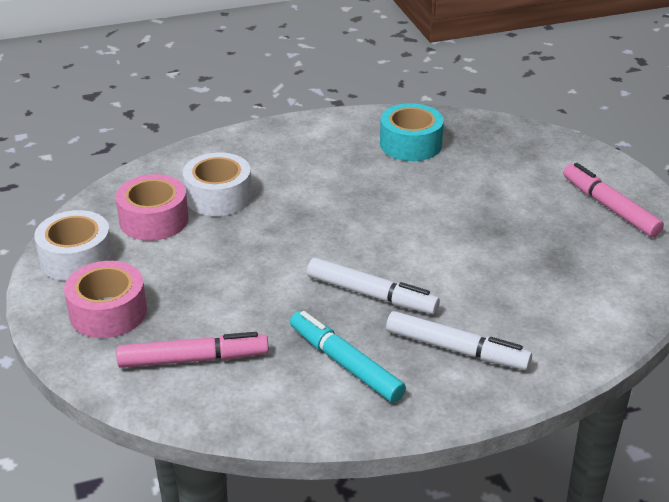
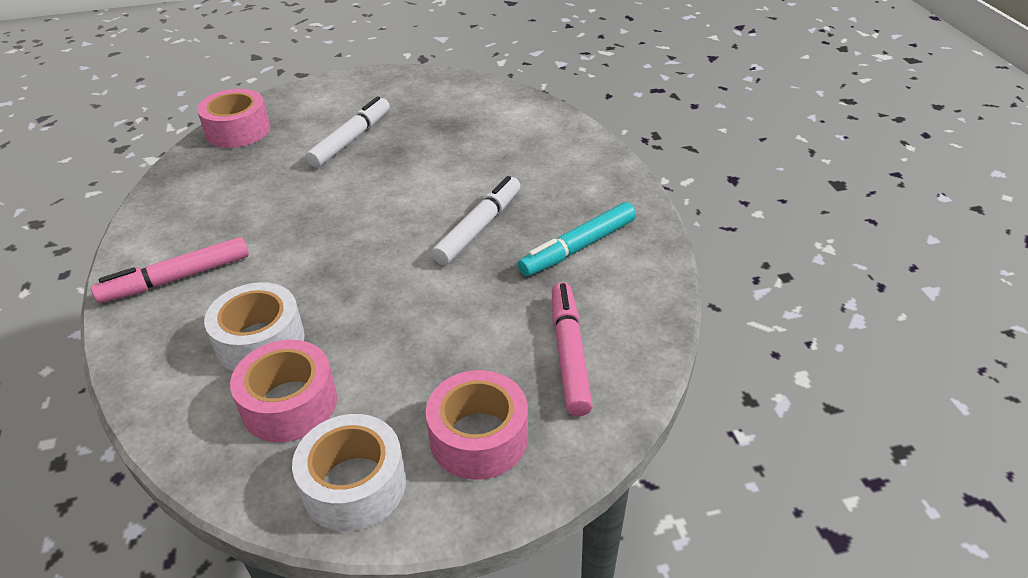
camera: 85 degrees left, 5 degrees up
turquoise tape [380,103,444,161] -> none
white marker [386,311,532,370] -> white marker moved to [306,96,390,168]
pink marker [563,163,664,237] -> pink marker moved to [91,237,249,303]
none -> pink tape [197,89,270,148]

